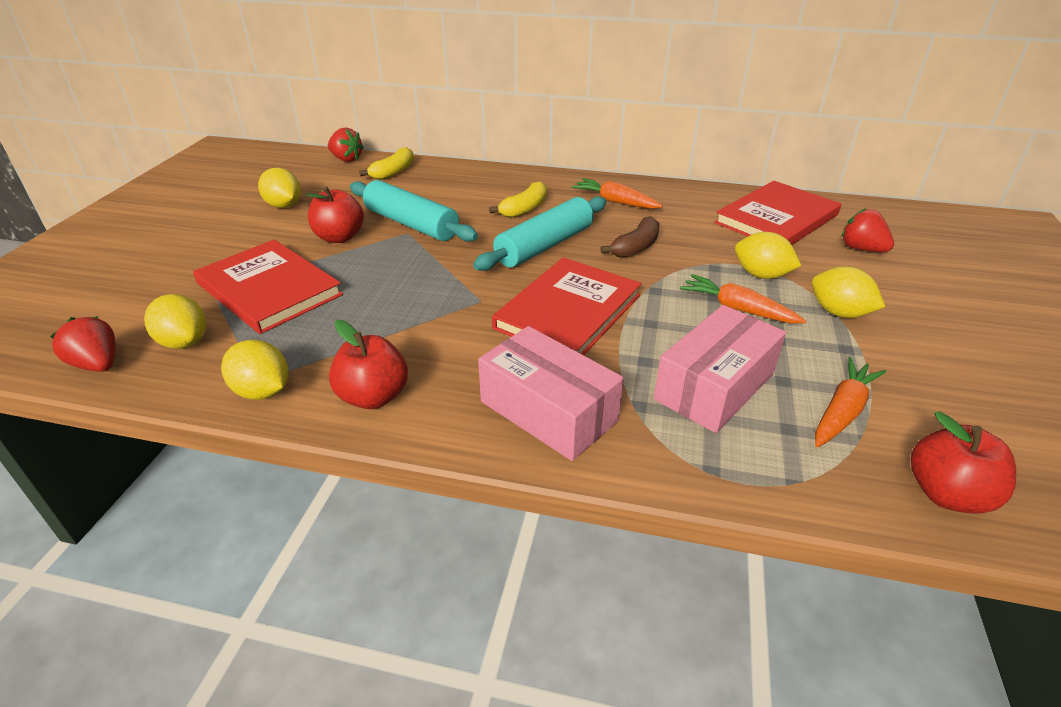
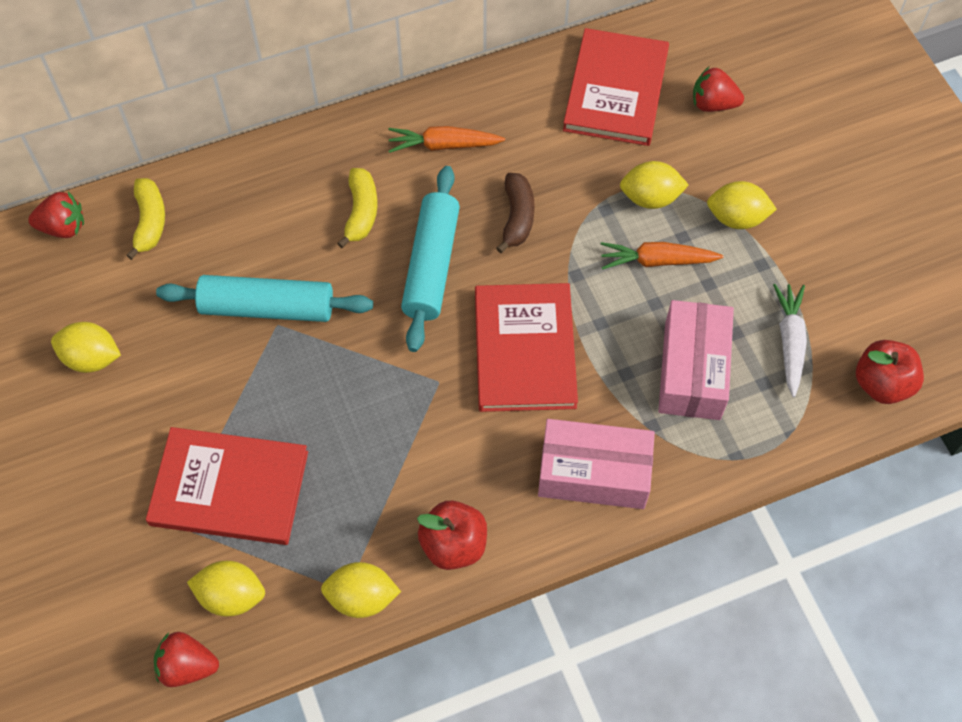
camera: 35 degrees left, 25 degrees up
red apple [305,186,364,243] -> none
orange carrot [815,357,886,447] -> white carrot [773,284,807,397]

